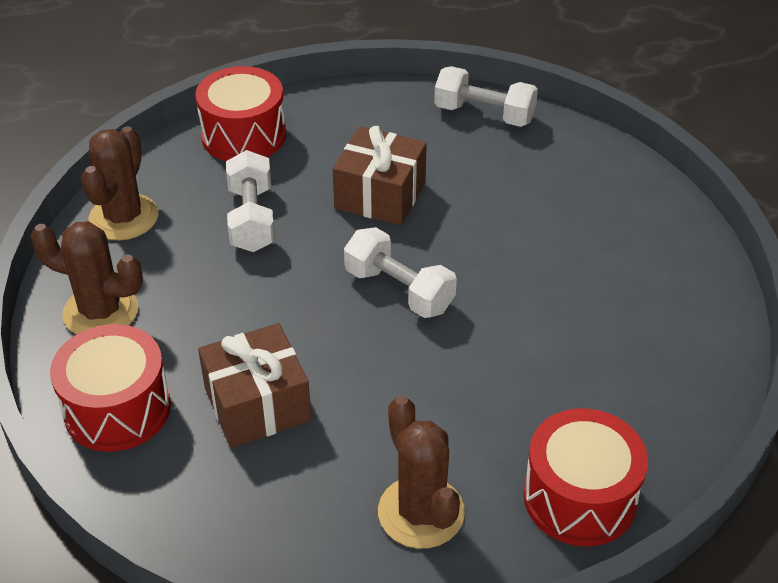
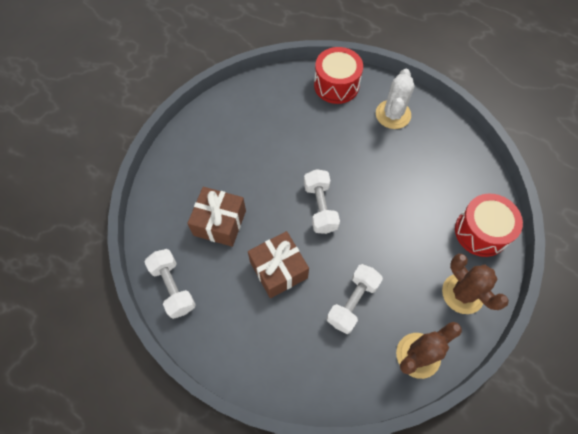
camera: 140 degrees left, 20 degrees up
red drum [195,66,286,161] -> none
brown gift [198,323,311,448] -> brown gift moved to [187,187,246,247]
brown cactus [378,396,465,549] -> white cactus [376,69,414,129]

